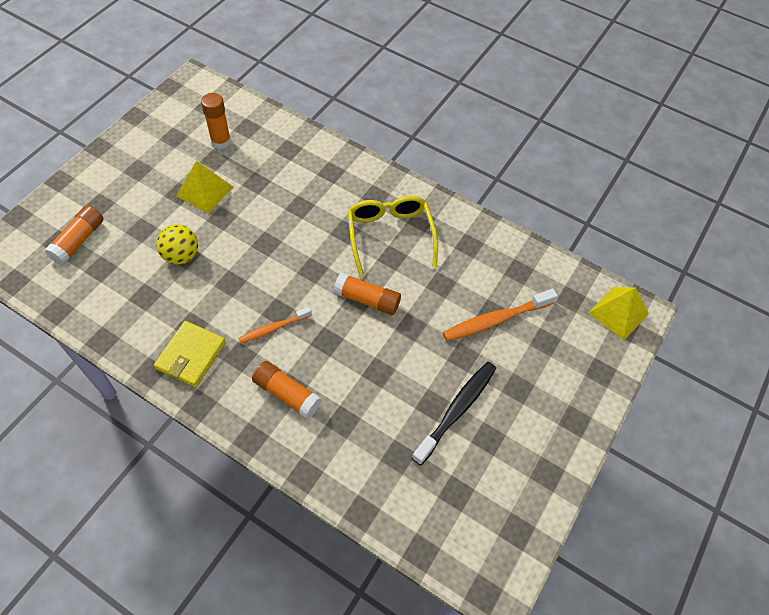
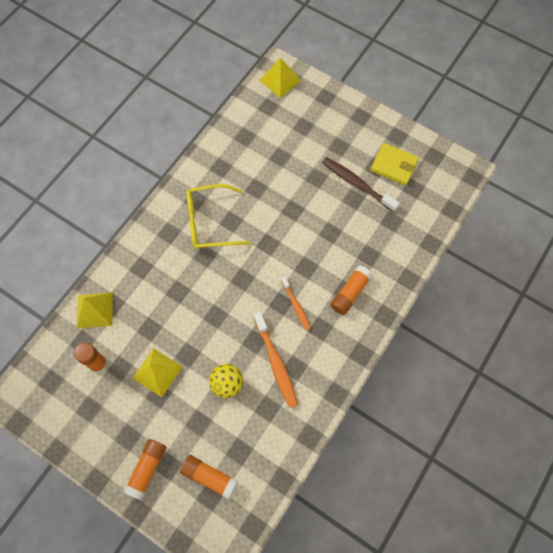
camera: 85 degrees left, 10 degrees up
yellow wallet [154,321,226,387] -> yellow wallet moved to [370,143,419,185]
orange glue stick [333,273,401,315] -> orange glue stick moved to [124,439,166,500]
black toothbrush [412,362,496,465] -> brown toothbrush [322,157,400,212]
orange toothbrush [443,289,558,341] -> orange toothbrush moved to [254,312,298,408]
none -> yellow pyramid [77,293,113,328]

